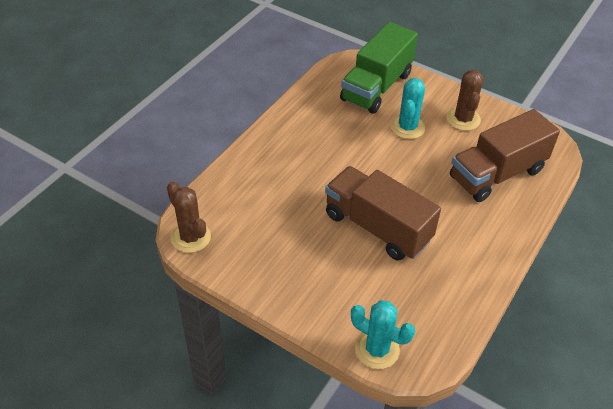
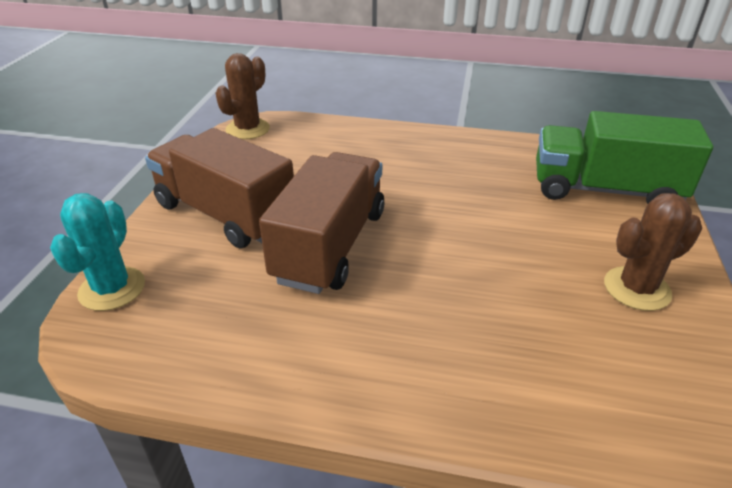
camera: 70 degrees right, 10 degrees down
turquoise cactus [391,78,425,139] -> none
brown truck [450,109,560,202] -> brown truck moved to [145,128,294,248]

